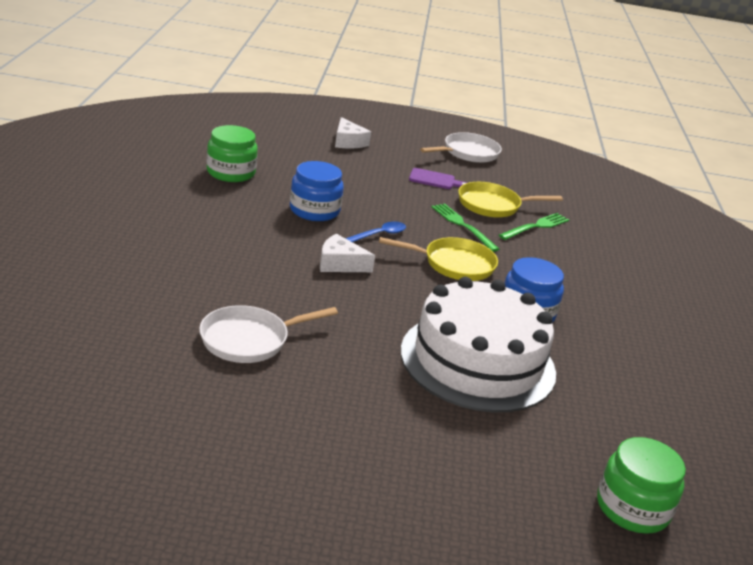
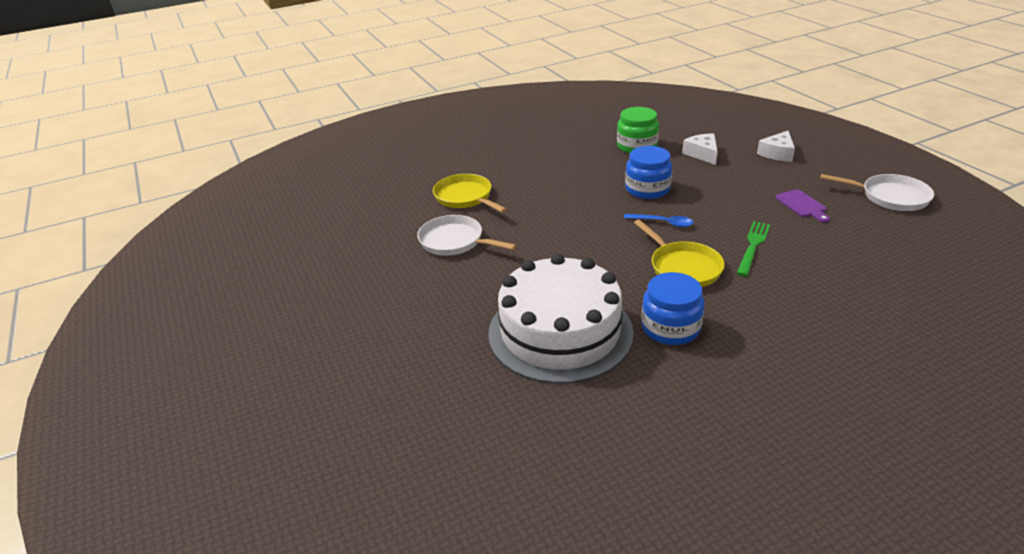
camera: 65 degrees right, 5 degrees up
white cheese [320,234,375,272] -> white cheese moved to [682,134,718,165]
yellow pan [458,182,563,217] -> yellow pan moved to [433,174,507,213]
green fork [499,213,569,240] -> none
green jar [597,437,686,534] -> none

